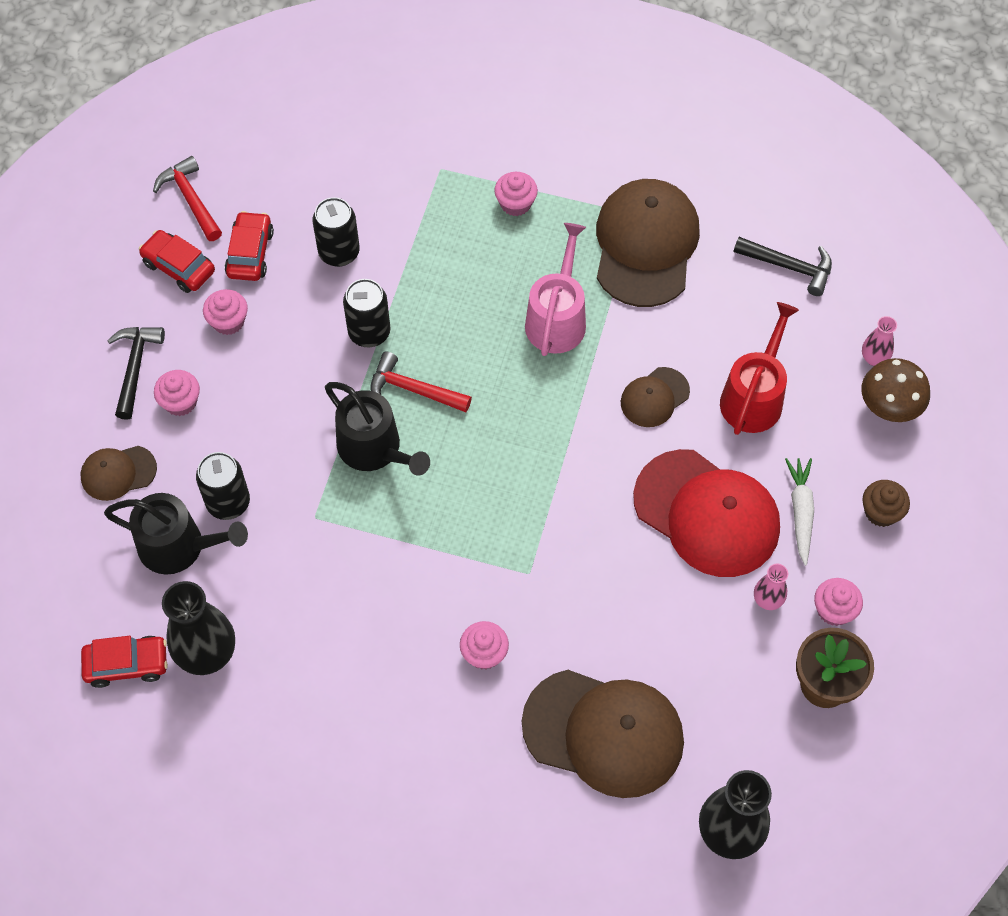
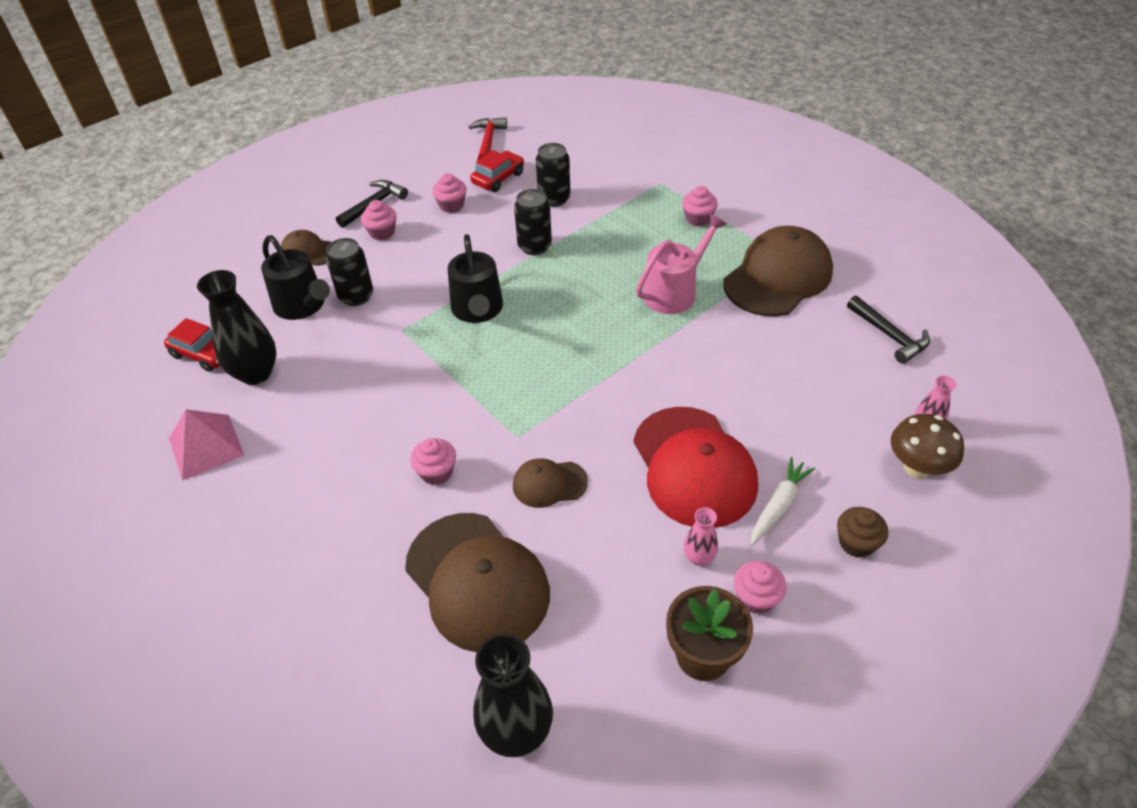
camera: 35 degrees right, 15 degrees down
red car [139,230,215,293] -> none
red hammer [371,351,472,412] -> none
brown cap [621,367,690,427] -> brown cap moved to [513,458,588,508]
red watering can [720,302,799,435] -> none
none -> pink pyramid [169,409,244,481]

